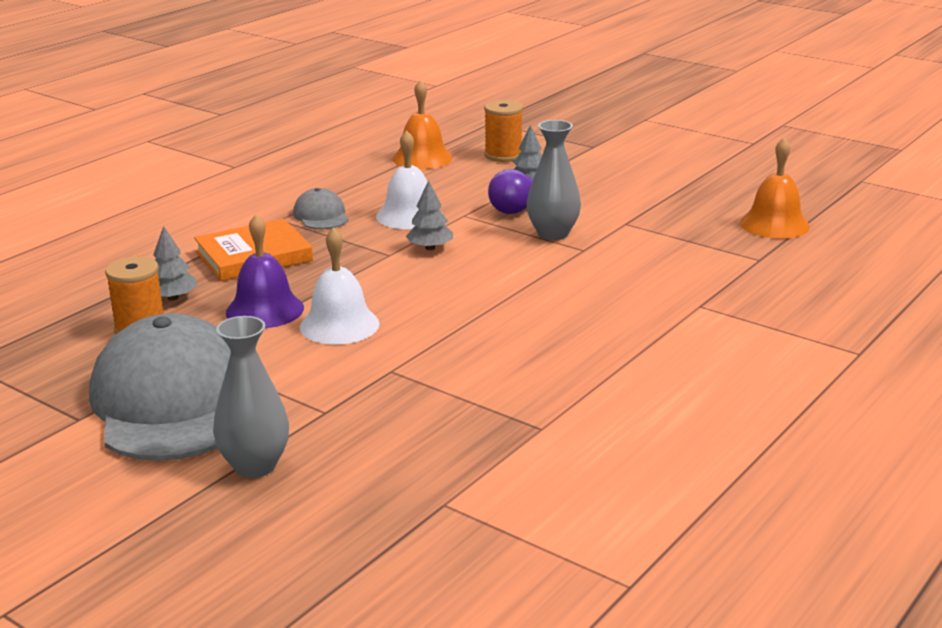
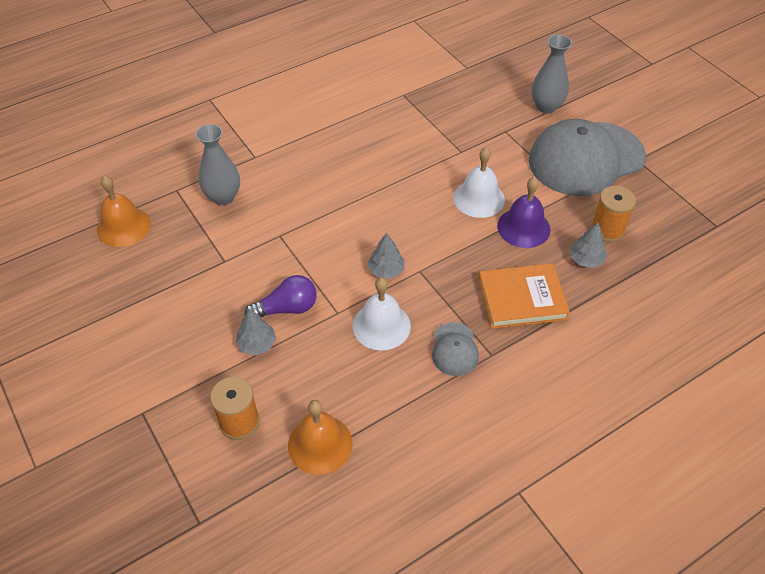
camera: 160 degrees left, 25 degrees up
grey cap [89,313,231,461] -> grey cap turned 60 degrees clockwise [529,119,646,196]
grey vase [527,120,581,240] -> grey vase moved to [196,124,240,205]

